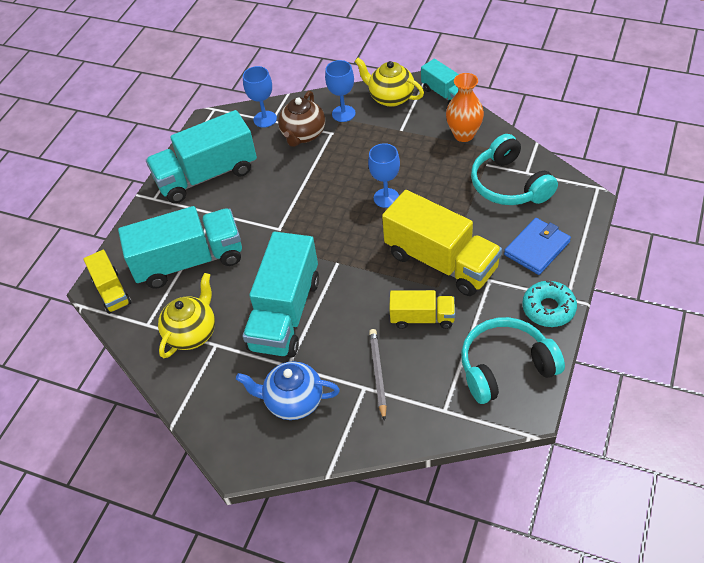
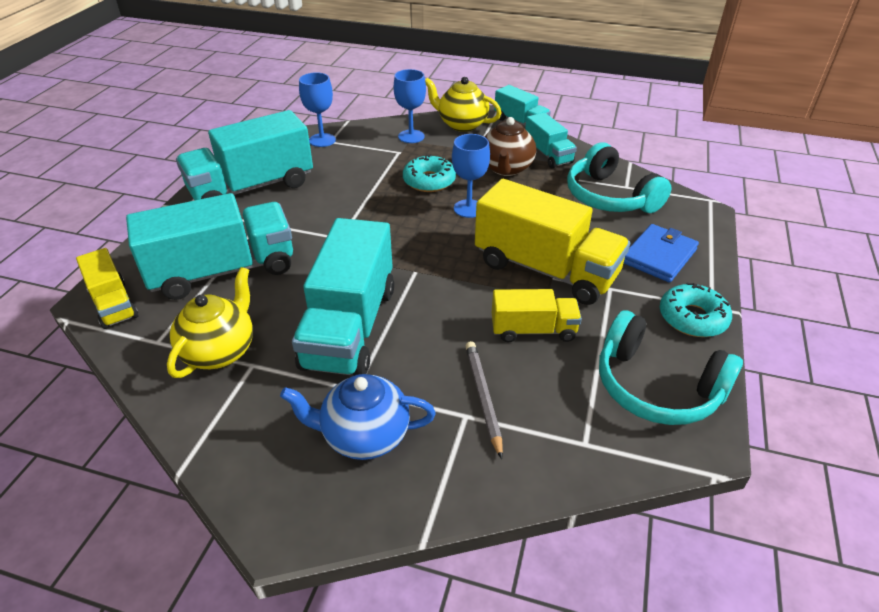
camera: 10 degrees left, 10 degrees down
brown teapot [278,91,325,147] -> brown teapot moved to [485,117,536,176]
orange vase [446,73,484,142] -> turquoise truck [525,113,577,168]
turquoise headphones [461,317,565,404] -> turquoise headphones turned 120 degrees counterclockwise [599,311,743,425]
none -> turquoise donut [403,154,456,192]

